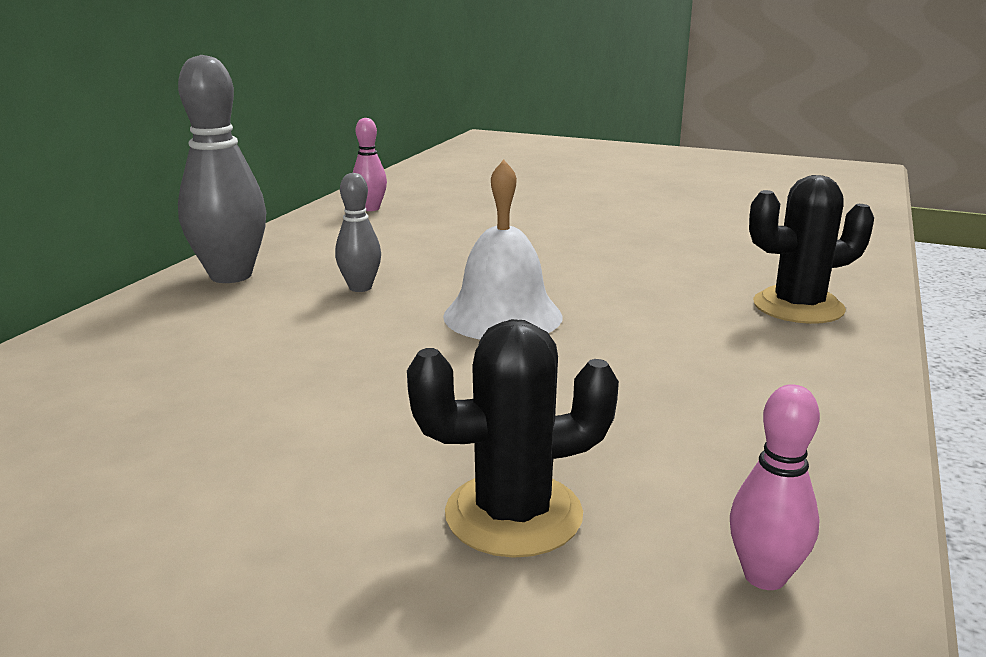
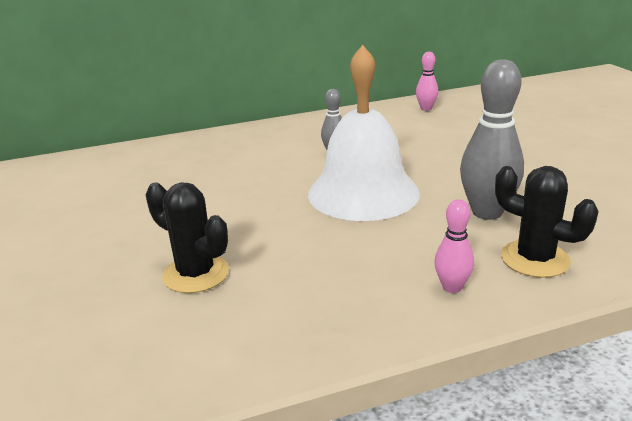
camera: 50 degrees right, 5 degrees up
grey bowling pin [178,55,266,283] -> grey bowling pin moved to [460,59,524,220]
white bell [443,159,562,339] -> white bell [308,45,420,221], size x1.55
pink bowling pin [730,384,820,590] -> pink bowling pin moved to [434,199,474,293]

